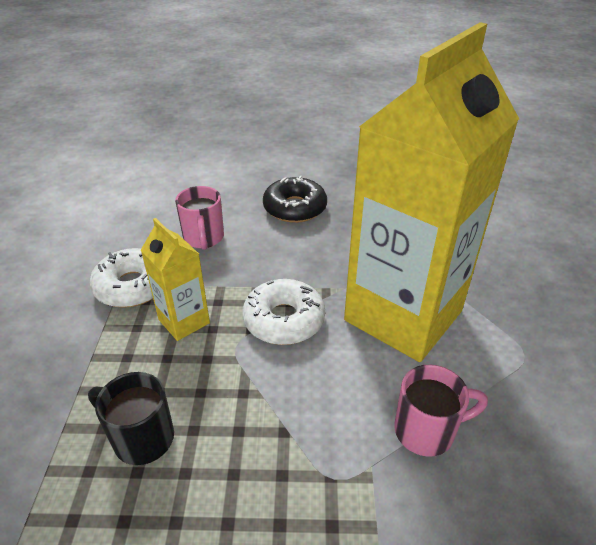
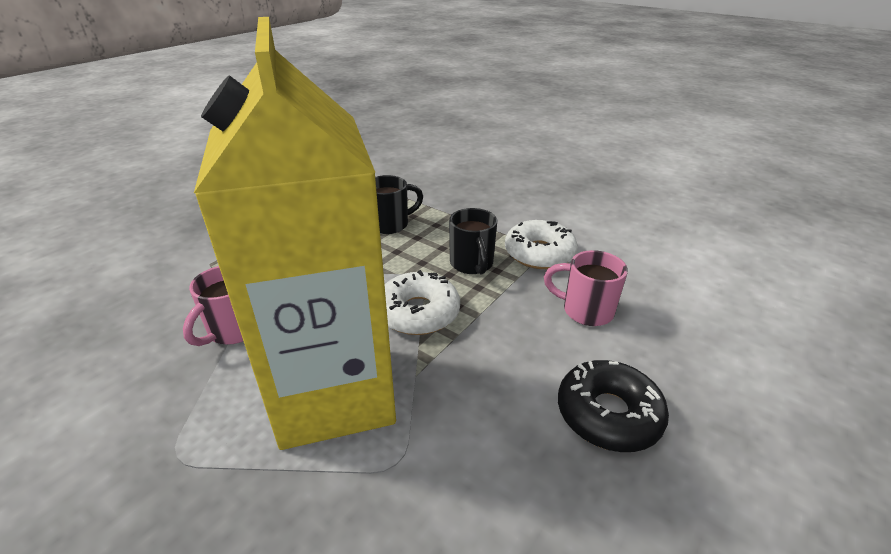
camera: 125 degrees right, 5 degrees down
yellow carton [141,218,210,341] -> black mug [449,208,497,275]

